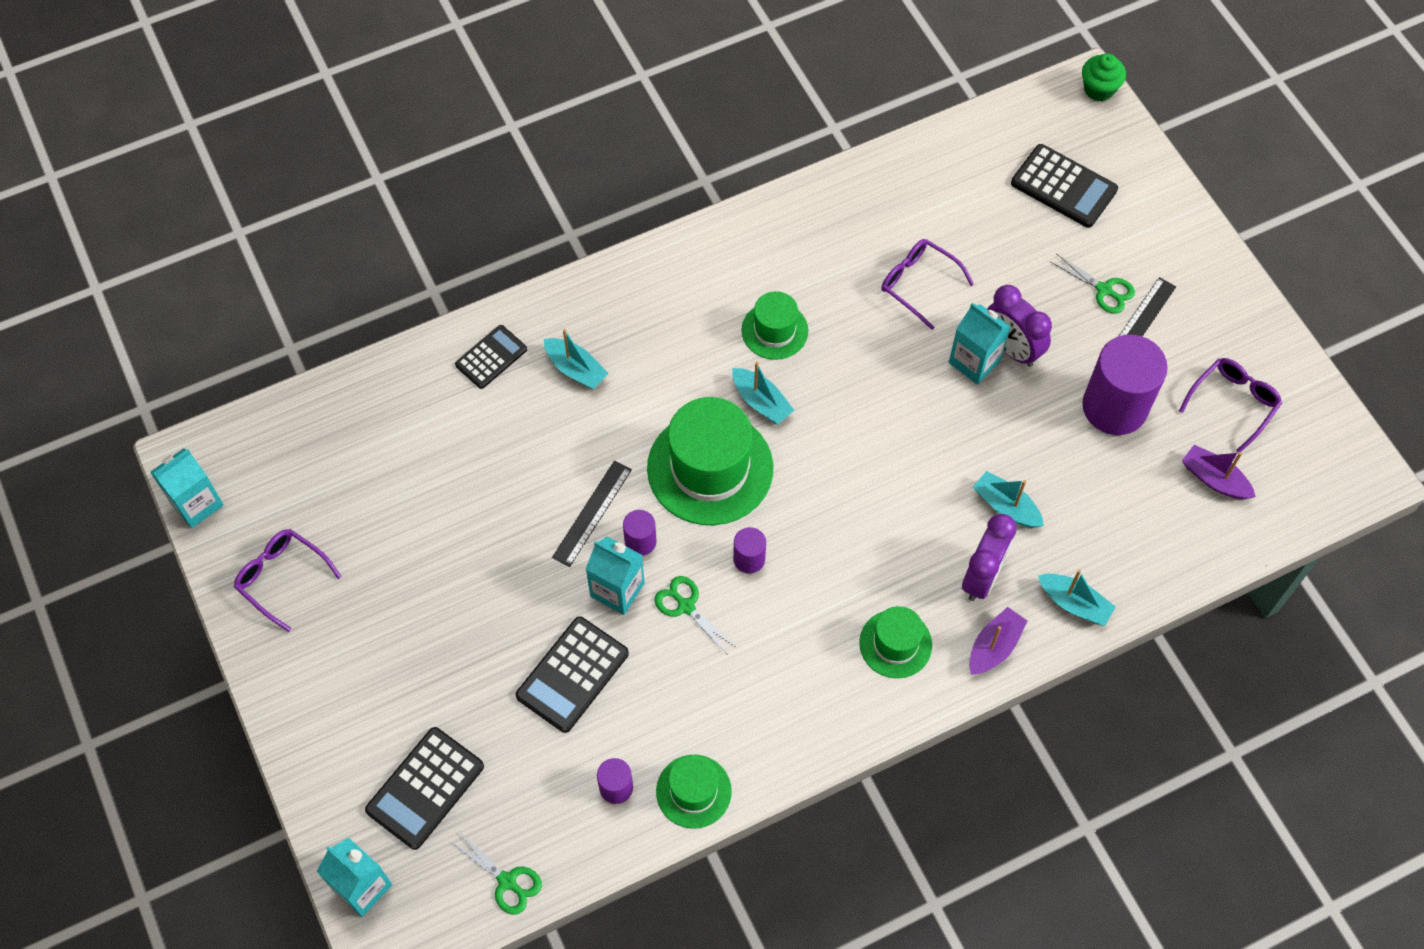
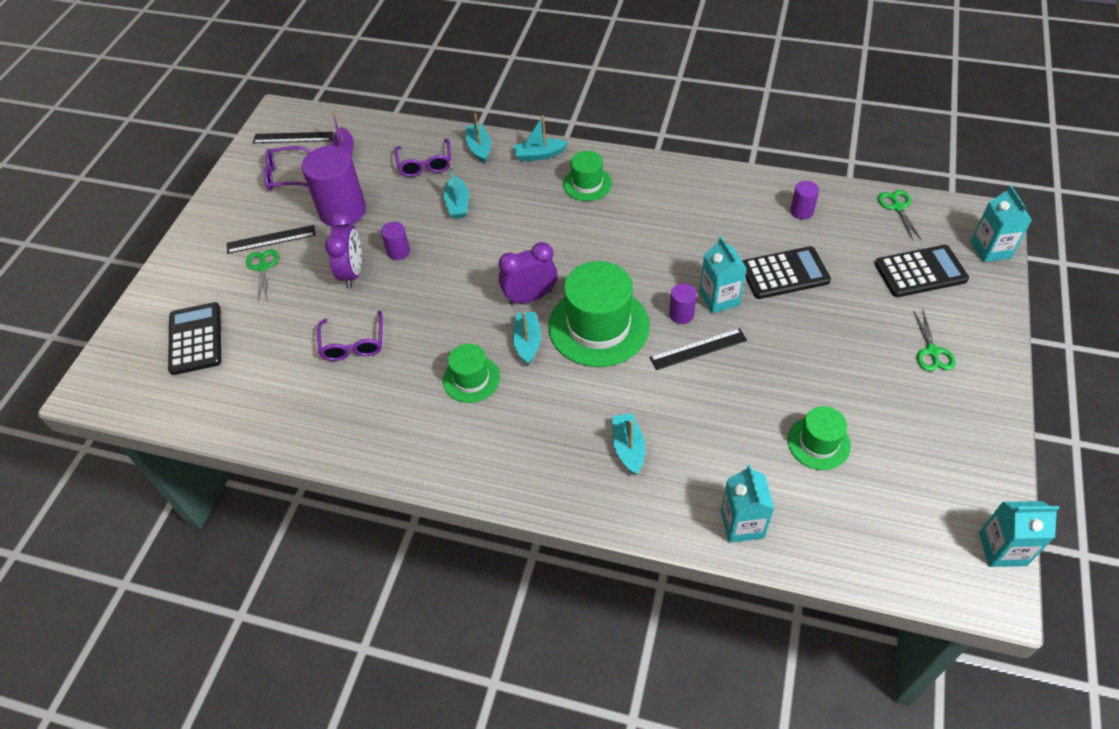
camera: 135 degrees left, 10 degrees down
purple glasses [234,529,342,632] -> purple glasses moved to [394,139,451,177]
black calculator [455,325,527,389] -> none
green scissors [655,576,737,654] -> green scissors moved to [913,309,956,371]
green hat [656,755,732,829] -> green hat moved to [787,406,851,470]
purple cylinder [733,527,766,573] -> purple cylinder moved to [381,222,410,260]
turquoise carton [949,303,1011,385] -> turquoise carton moved to [721,465,774,543]
purple clock [962,514,1017,601] -> purple clock moved to [499,242,557,305]
purple boat [969,607,1028,675] -> turquoise boat [514,115,568,161]
green cupcake [1082,53,1126,101] -> none
none -> black ruler [253,132,333,143]

